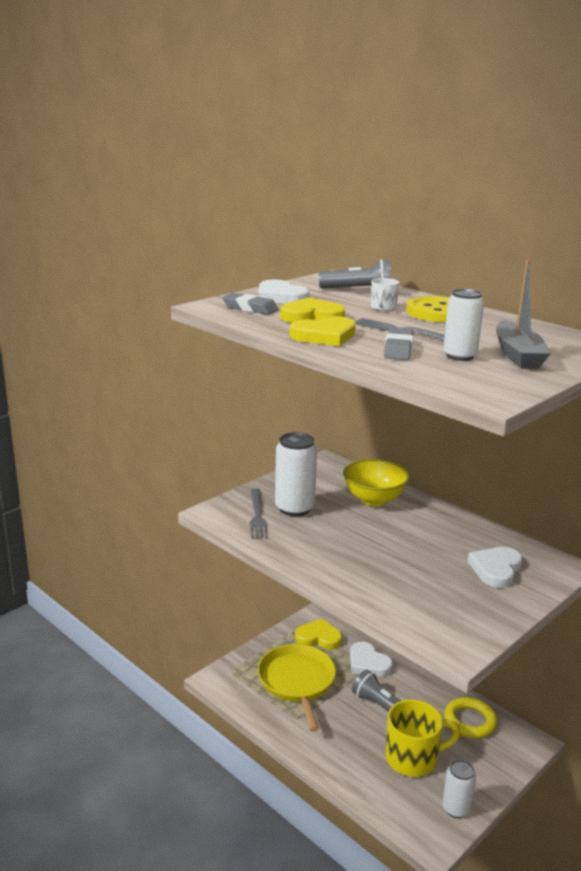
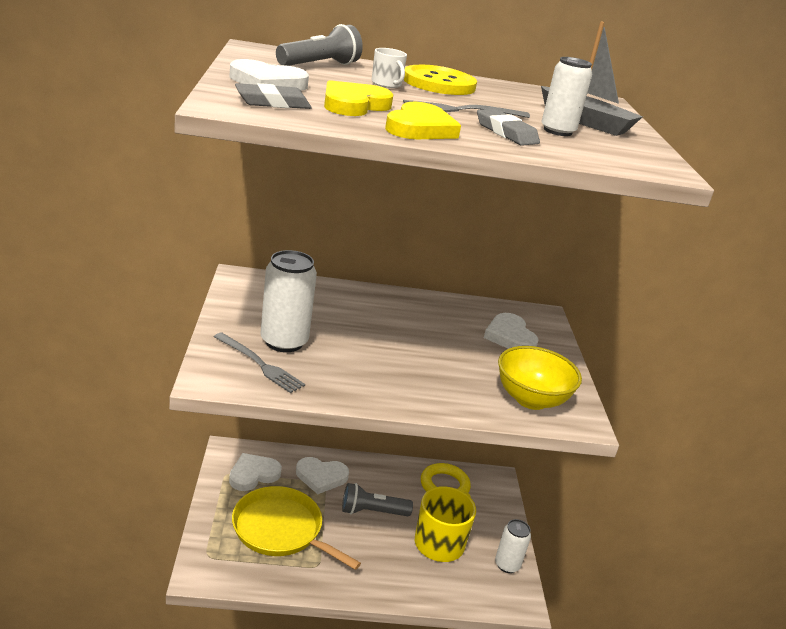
camera: 50 degrees left, 5 degrees up
yellow heart [295,618,342,649] -> white heart [229,453,282,491]
yellow bowl [343,459,409,506] -> yellow bowl moved to [498,346,582,410]

